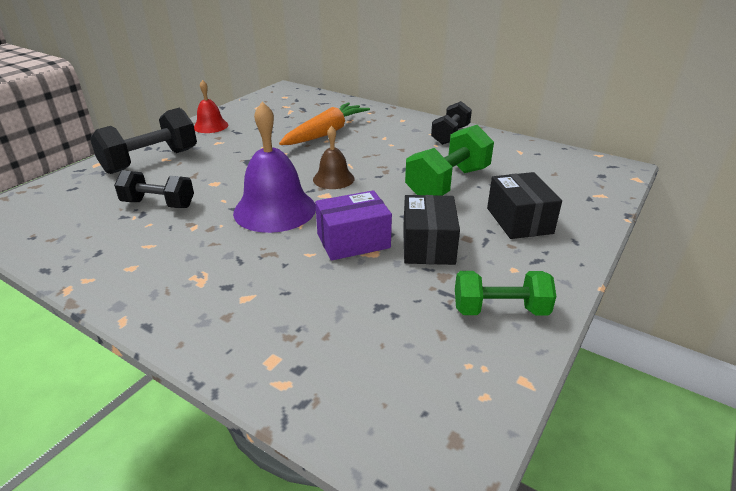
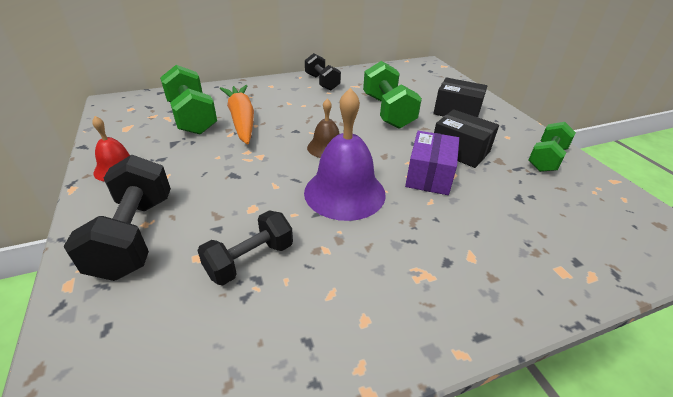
camera: 55 degrees left, 5 degrees up
none -> green dumbbell [160,65,217,135]

